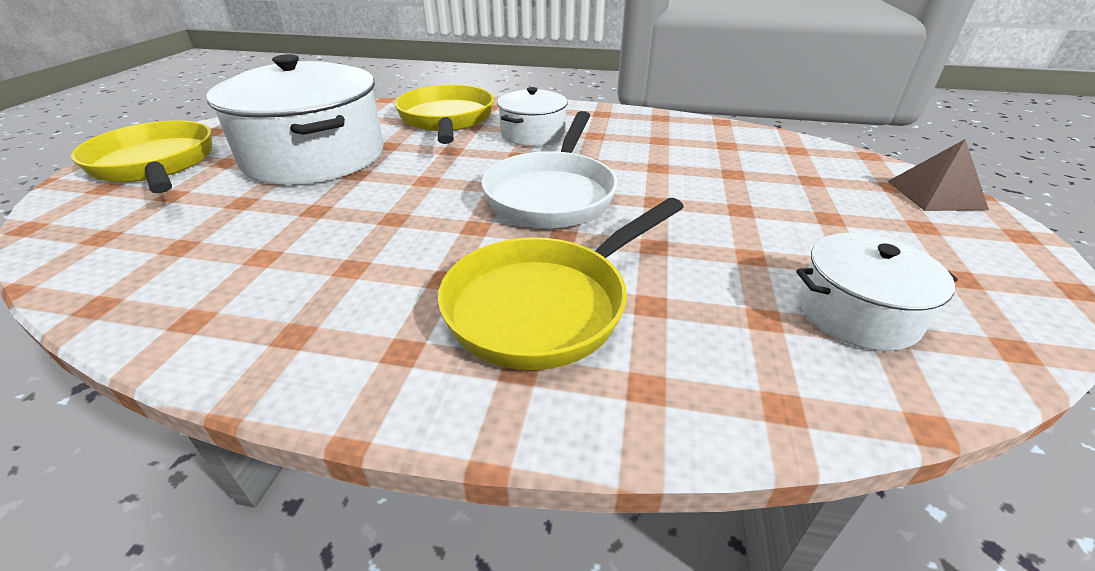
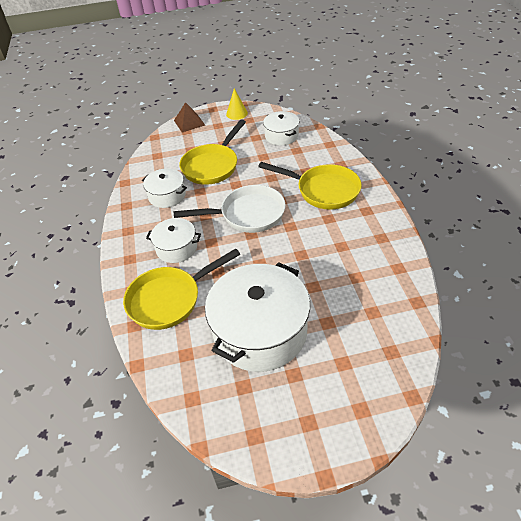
camera: 110 degrees left, 10 degrees up
yellow pan [71,120,212,193] -> yellow pan moved to [179,119,246,185]
none -> white pot [142,168,187,208]
none -> yellow cone [226,88,248,120]

